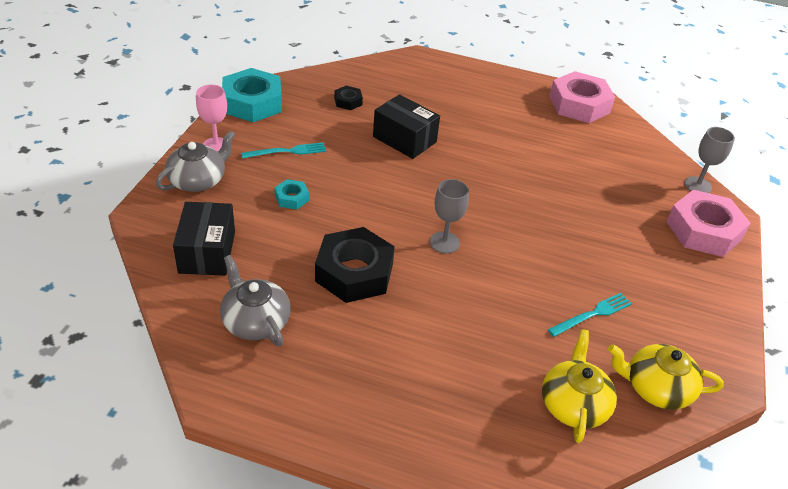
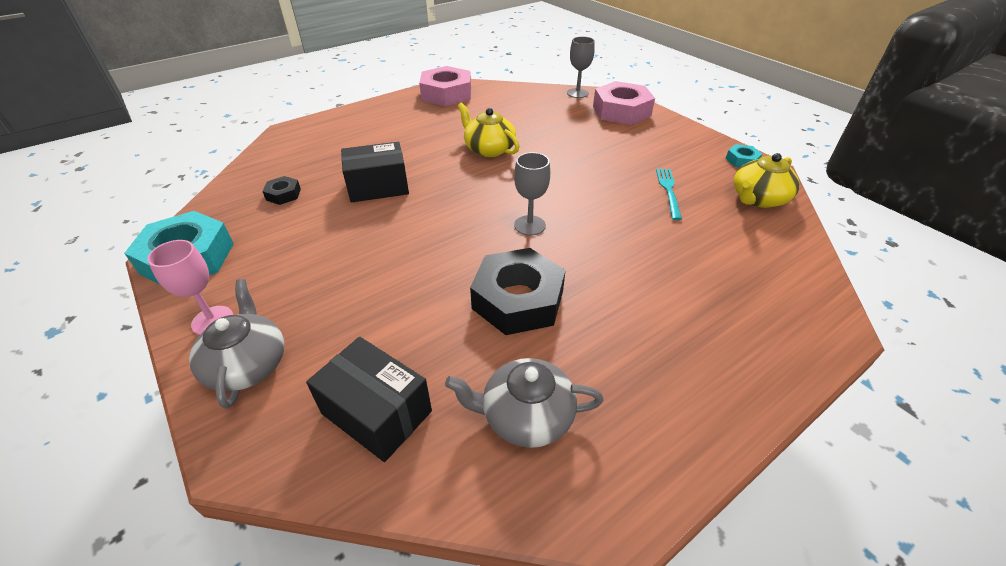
camera: 50 degrees left, 0 degrees up
turquoise fork [241,142,326,159] -> none
turquoise nut [275,179,309,209] -> turquoise nut moved to [725,144,762,167]
yellow teapot [542,329,617,443] -> yellow teapot moved to [458,103,520,157]

